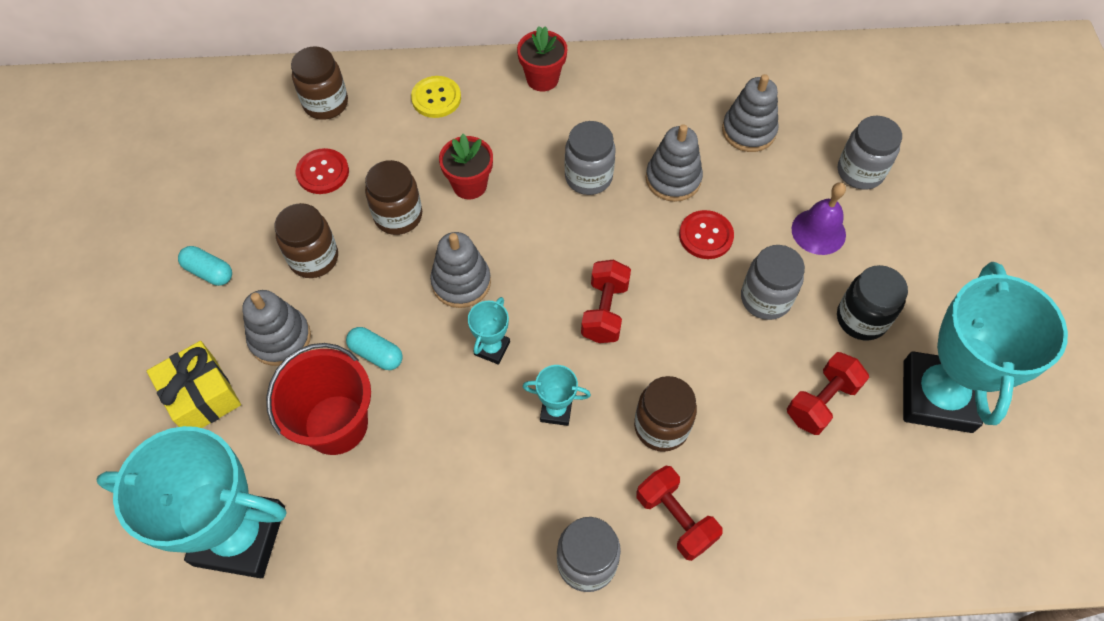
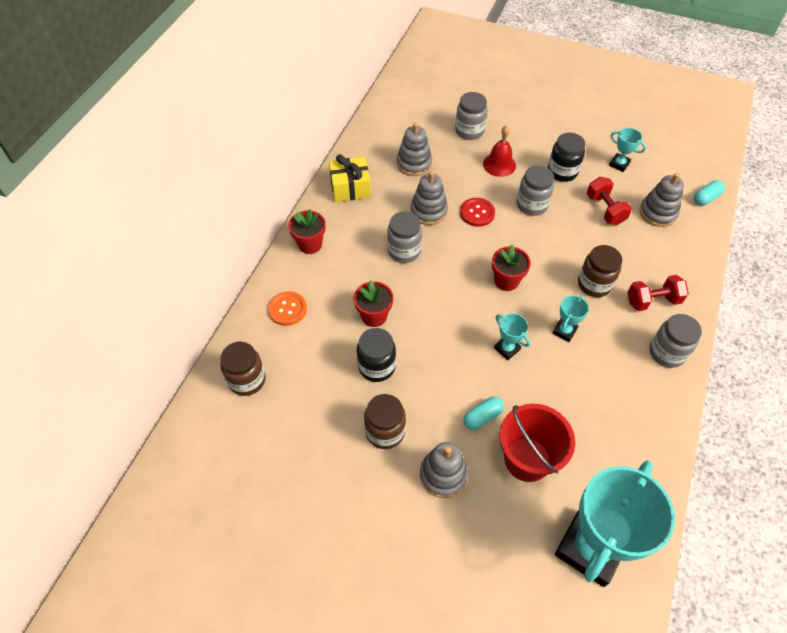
camera: 65 degrees left, 5 degrees down
yellow gift [147,341,241,428] -> yellow gift moved to [329,154,371,202]
turquoise capsule [178,246,232,286] -> turquoise capsule moved to [694,180,725,205]
red button [296,148,349,194] -> none
brown jar [365,160,422,235] -> black jar [357,328,396,382]
yellow button [411,76,461,118] -> orange button [268,291,307,326]
grey stacking toy [430,232,491,308] -> grey stacking toy moved to [639,173,684,227]
red dumbbell [581,259,631,343] -> red flower pot [492,245,531,291]
purple bell [792,182,846,255] -> red bell [483,125,516,177]
turquoise trophy [903,262,1068,433] -> turquoise trophy [609,128,646,172], size x0.42

